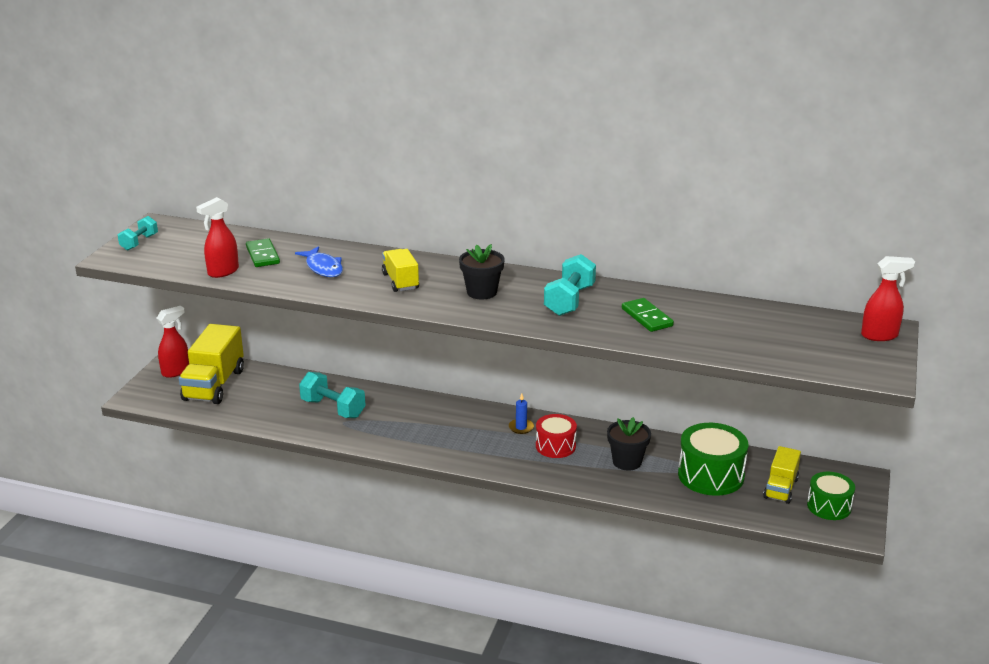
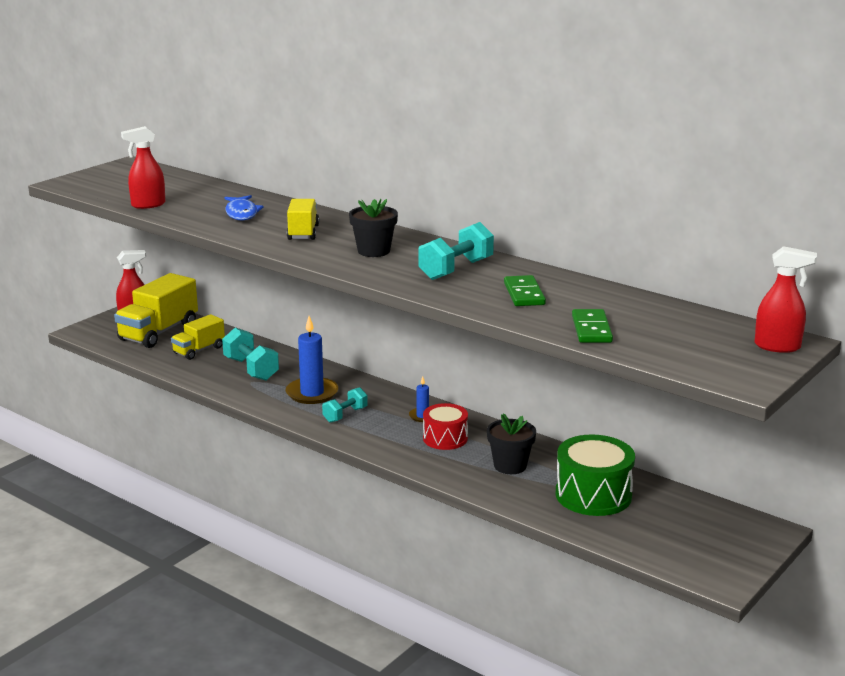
camera: 20 degrees right, 5 degrees down
turquoise dumbbell [118,216,158,250] -> turquoise dumbbell moved to [322,387,368,423]
green domino [246,238,280,267] -> green domino moved to [572,309,613,343]
yellow truck [763,446,801,504] -> yellow truck moved to [171,314,225,360]
green drum [807,472,855,520] -> none
none -> blue candle [286,316,338,404]

